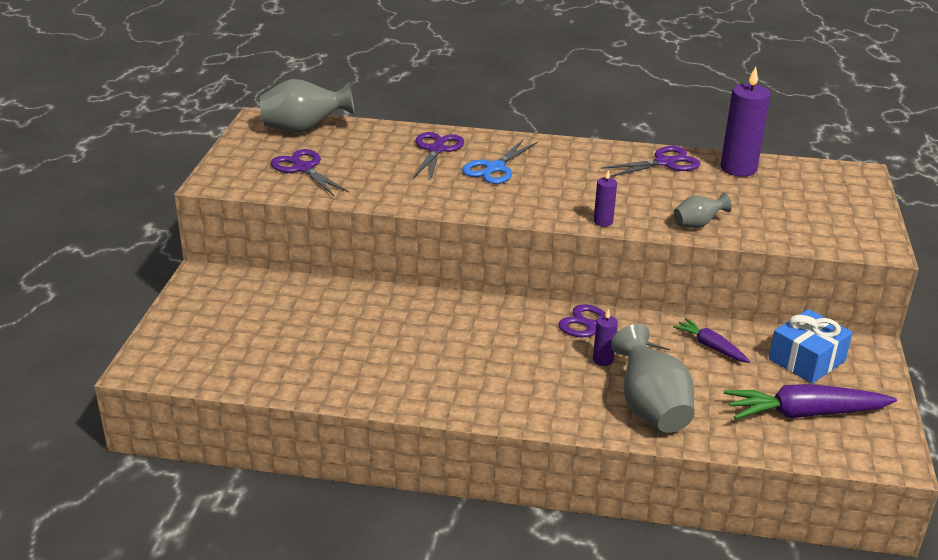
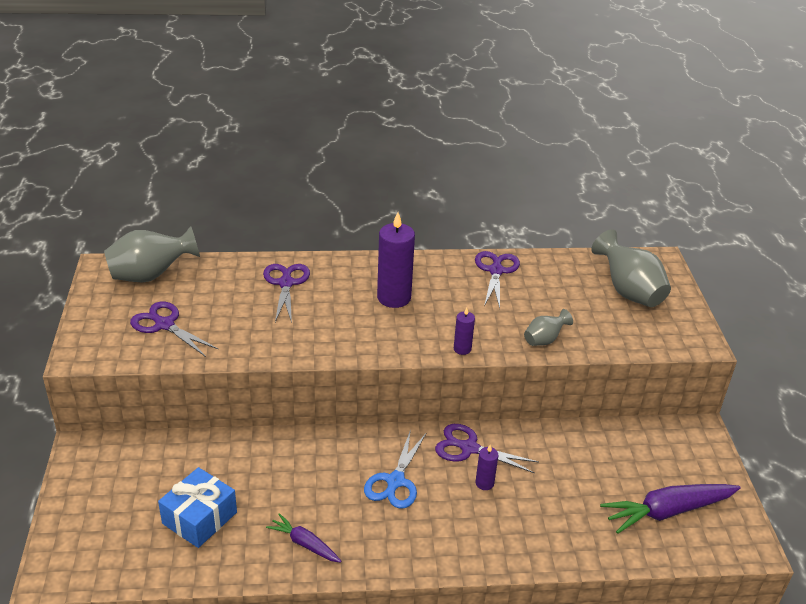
camera: 15 degrees left, 5 degrees up
blue scissors [462,139,538,184] -> blue scissors moved to [364,430,427,509]
purple scissors [601,146,700,177] -> purple scissors turned 45 degrees counterclockwise [475,251,520,308]
grey vase [611,324,695,433] -> grey vase moved to [591,229,671,307]
purple carrot [673,318,750,363] -> purple carrot moved to [266,513,341,563]
purple candle [721,67,771,177] -> purple candle moved to [377,212,415,308]
blue gift [769,309,853,384] -> blue gift moved to [158,467,237,548]

